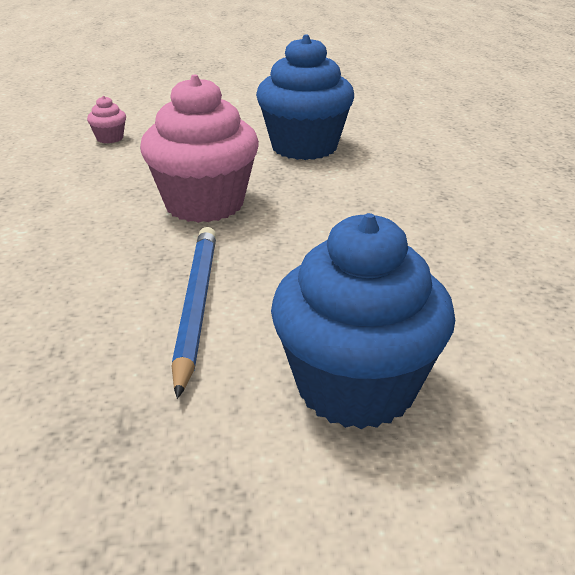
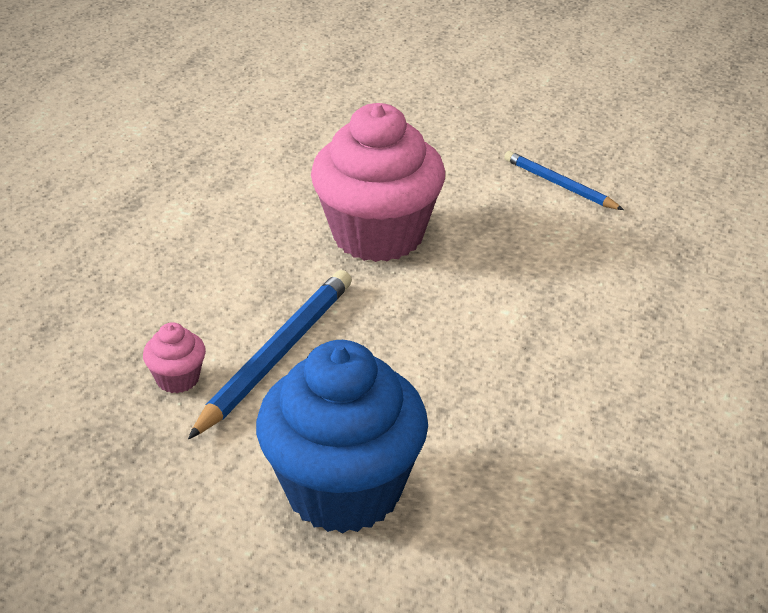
camera: 30 degrees right, 5 degrees up
pink cupcake [87,96,126,143] -> pink cupcake moved to [143,322,206,393]
blue cupcake [256,34,354,160] -> blue pencil [504,151,624,210]

